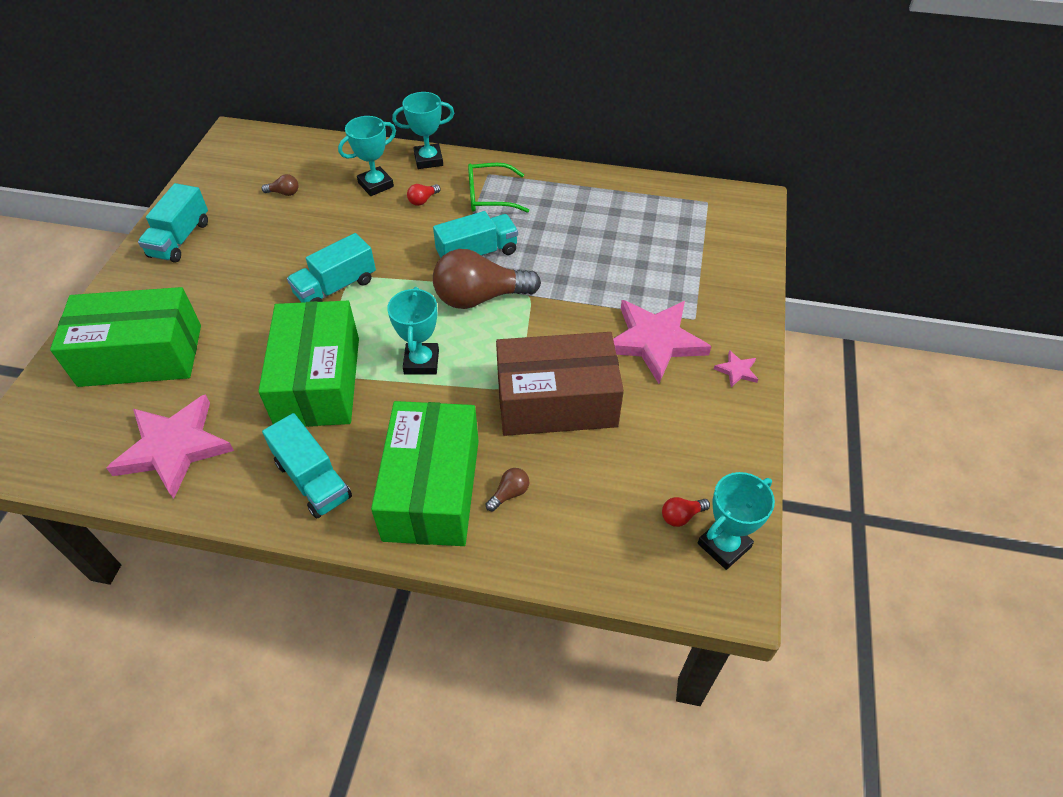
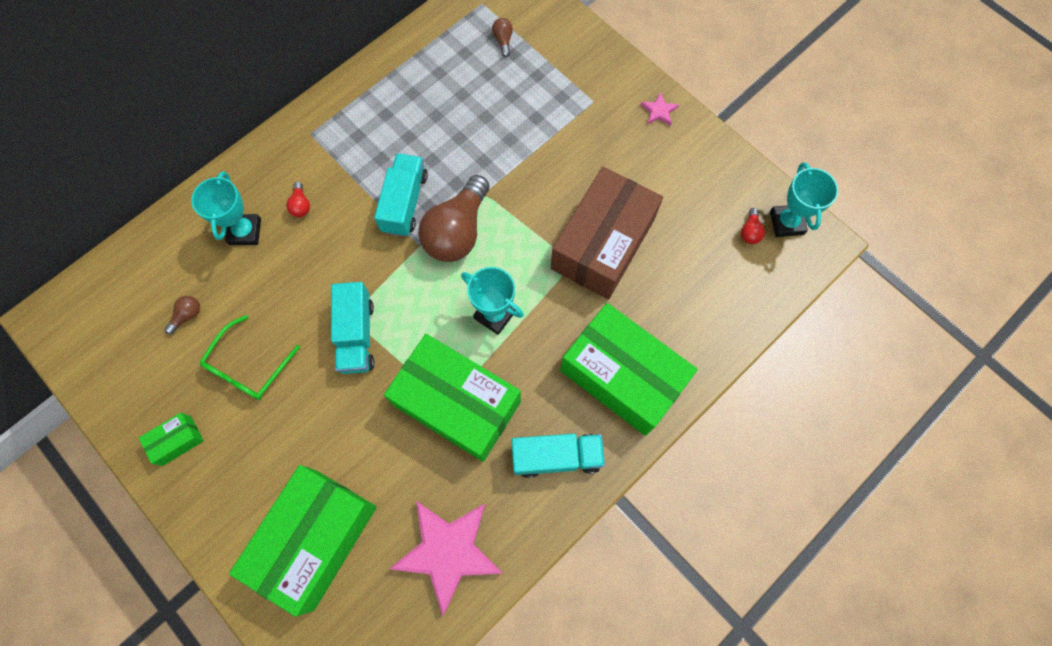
camera: 55 degrees left, 20 degrees up
turquoise truck [138,183,208,263] -> green box [139,413,204,466]
turquoise trophy [392,92,454,169] -> none
green glasses [468,163,529,213] -> green glasses moved to [200,315,300,400]
brown light bulb [486,468,530,512] -> brown light bulb moved to [492,18,513,57]
pink star [613,300,711,384] -> none

